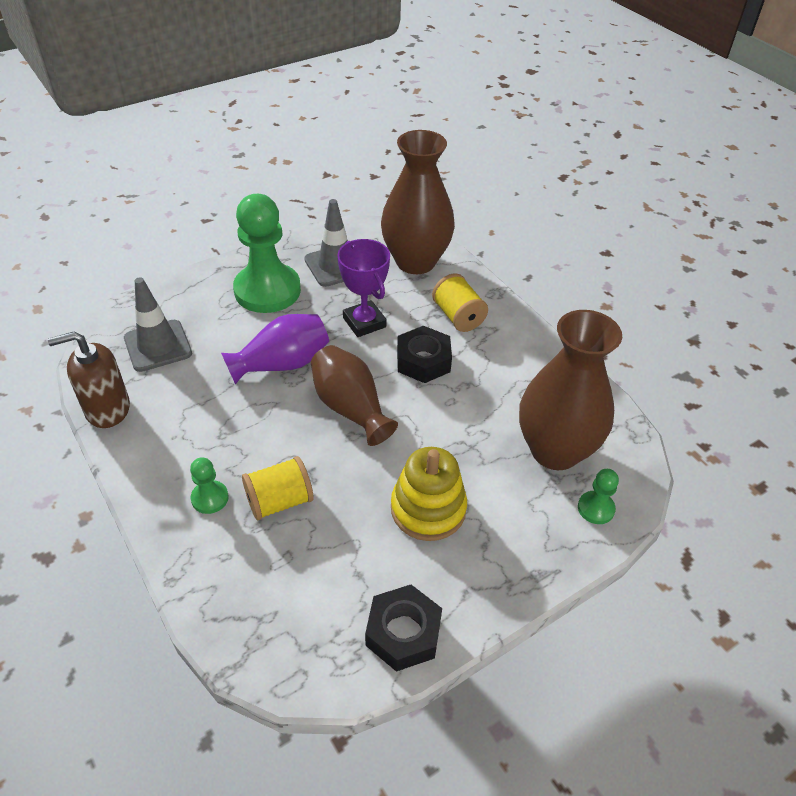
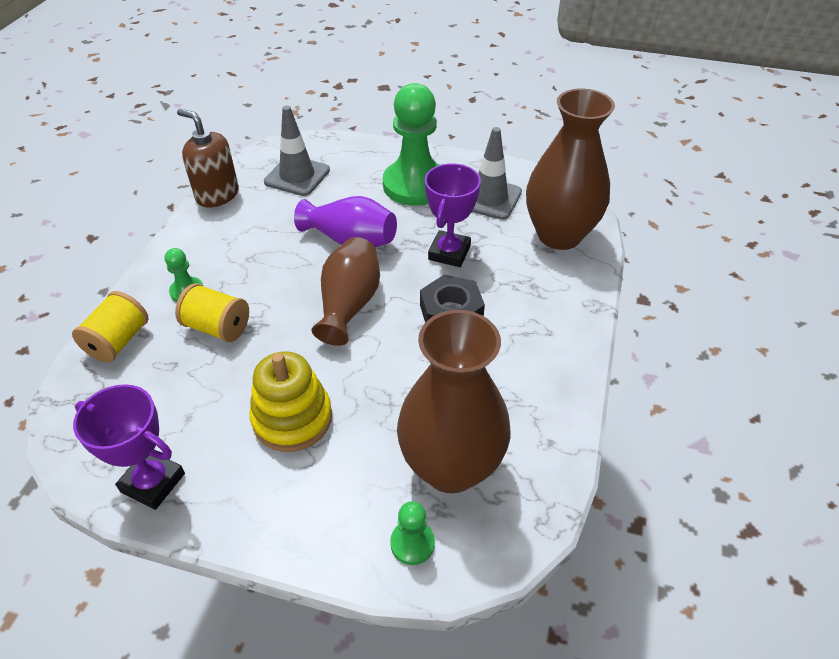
camera: 50 degrees right, 0 degrees up
black nut [365,585,442,672] -> purple trophy [73,384,185,510]
yellow spool [432,273,488,332] -> yellow spool moved to [72,291,148,363]

